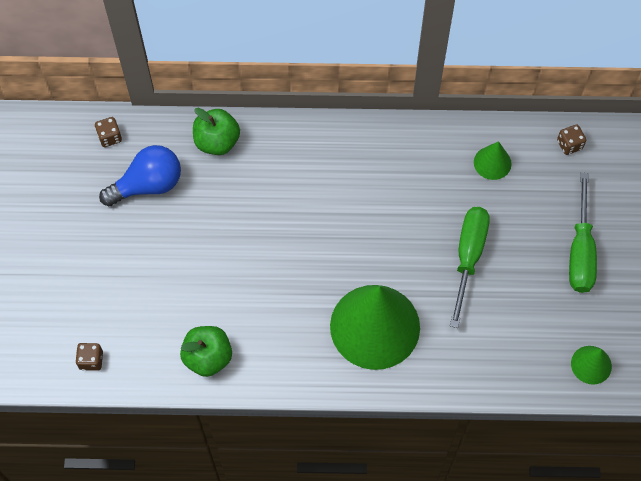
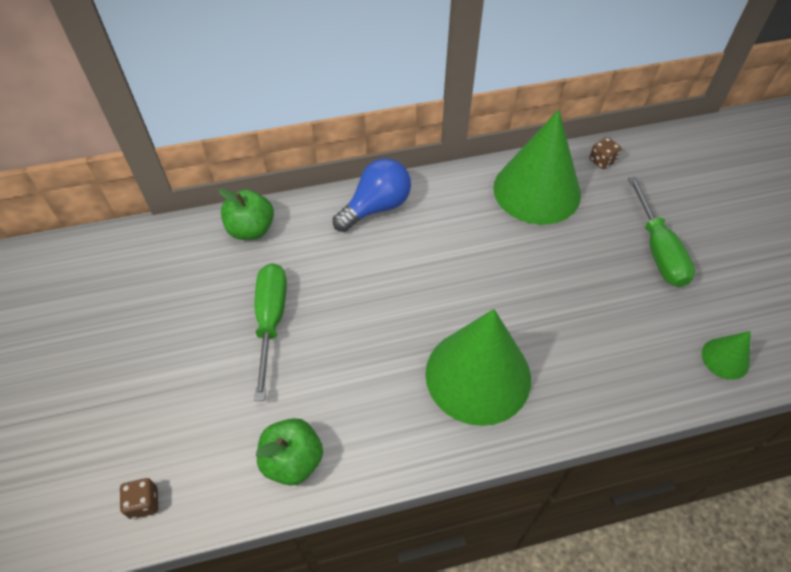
camera: 15 degrees left, 10 degrees down
brown dice [95,117,122,147] -> none
blue light bulb [99,145,181,206] -> blue light bulb moved to [333,158,411,232]
green screwdriver [450,207,490,328] -> green screwdriver moved to [254,263,287,401]
green cone [474,141,512,180] -> green cone [493,109,581,225], size x2.25

